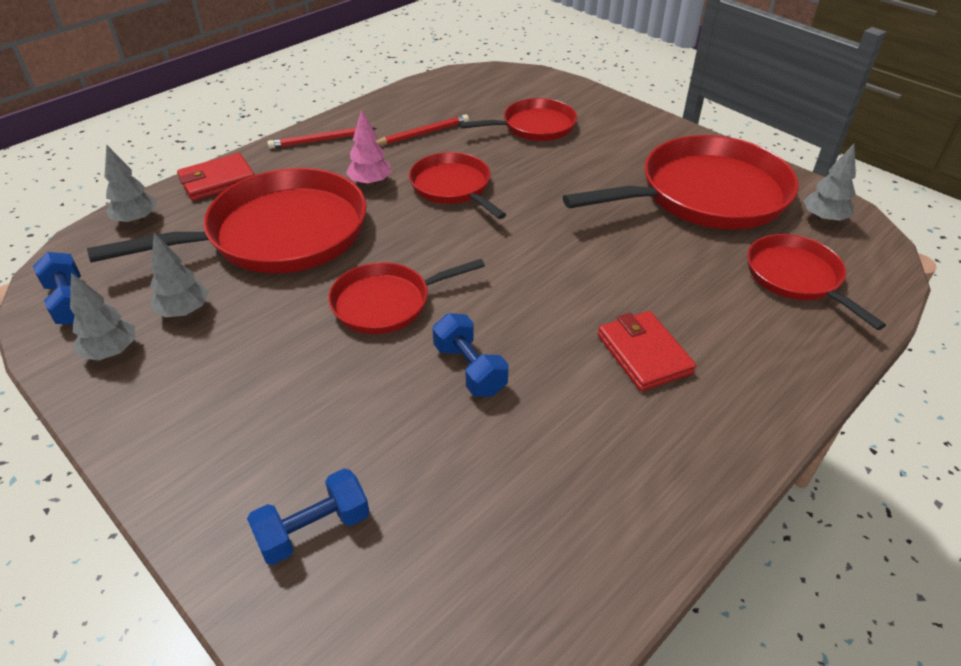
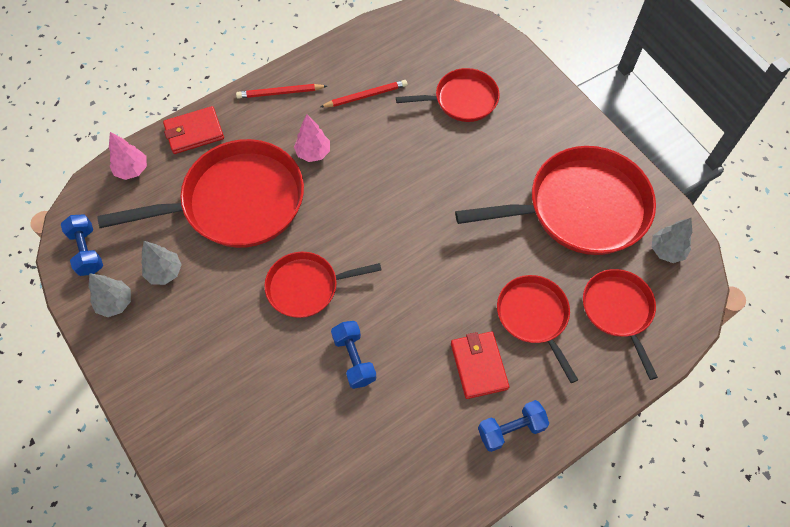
camera: 10 degrees right, 20 degrees up
grey tree [105,144,156,224] -> pink tree [109,132,147,180]
blue dumbbell [247,469,369,565] -> blue dumbbell moved to [478,400,549,452]
red pan [409,152,506,219] -> red pan moved to [497,275,578,383]

